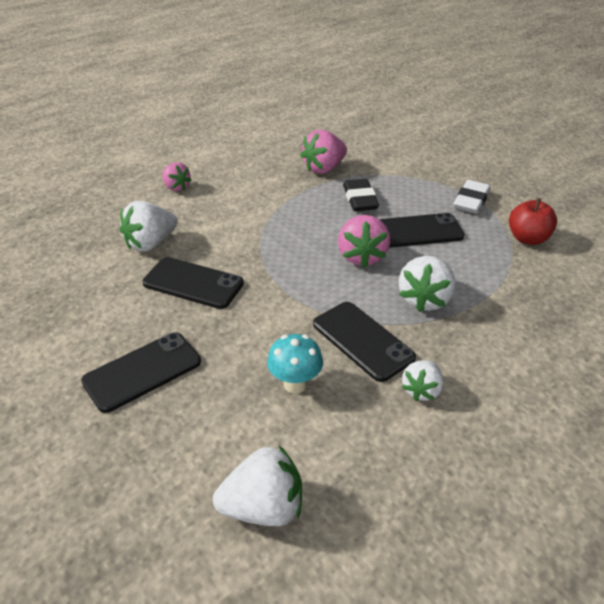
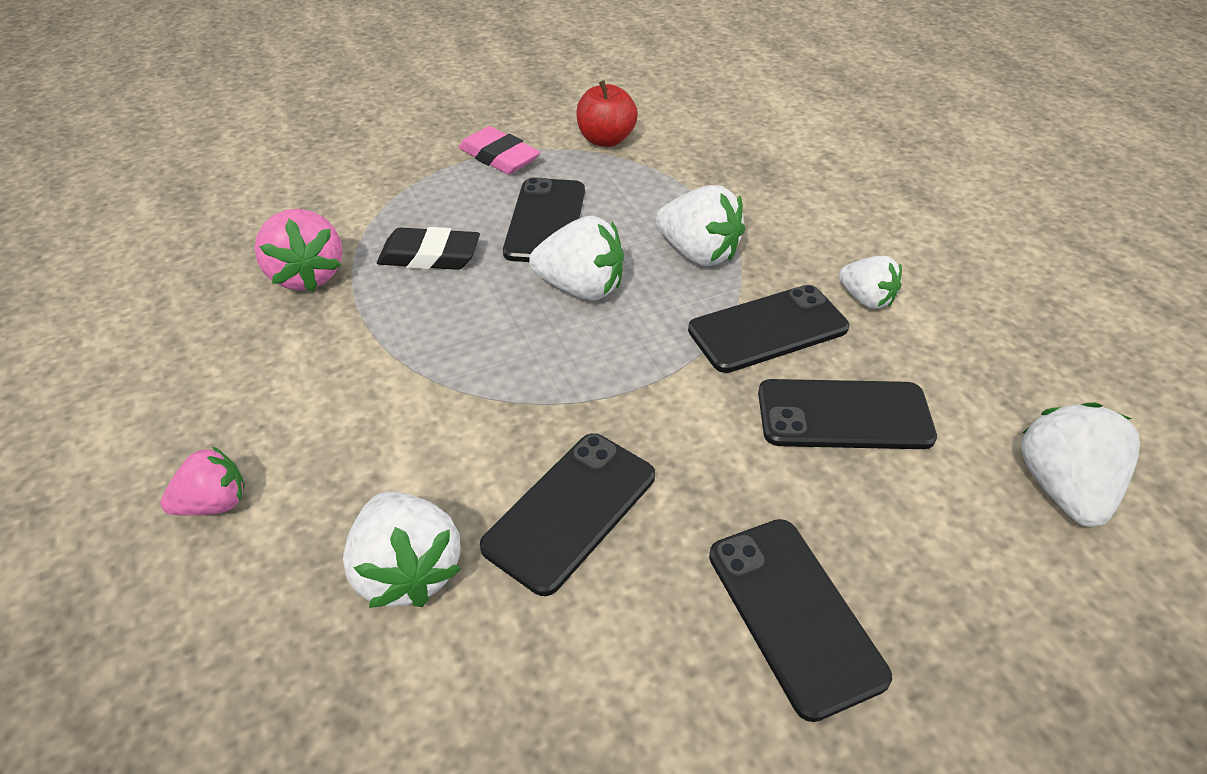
camera: 75 degrees left, 5 degrees up
turquoise mushroom [267,334,323,394] -> black phone [758,379,937,449]
pink strawberry [338,215,391,268] -> white strawberry [529,216,624,300]
white eraser [453,180,490,214] -> pink eraser [459,126,540,174]

